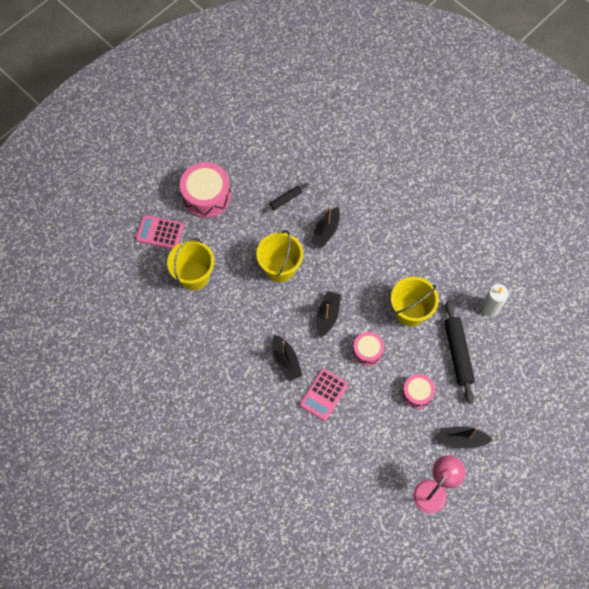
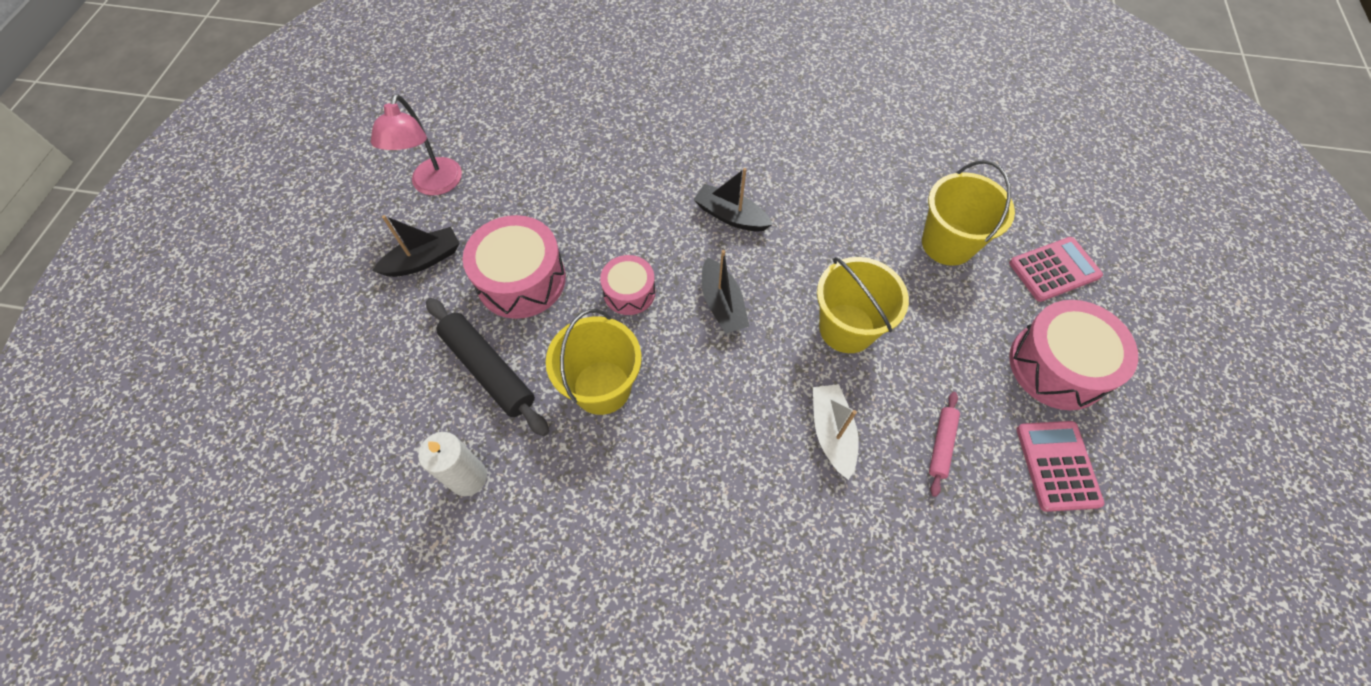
camera: 145 degrees right, 5 degrees down
black rolling pin [263,183,309,213] -> pink rolling pin [929,392,960,497]
pink calculator [300,369,348,421] -> pink calculator moved to [1017,421,1104,512]
black boat [310,207,340,248] -> white boat [813,384,859,480]
pink drum [402,374,435,409] -> pink drum [463,215,566,319], size x1.71

